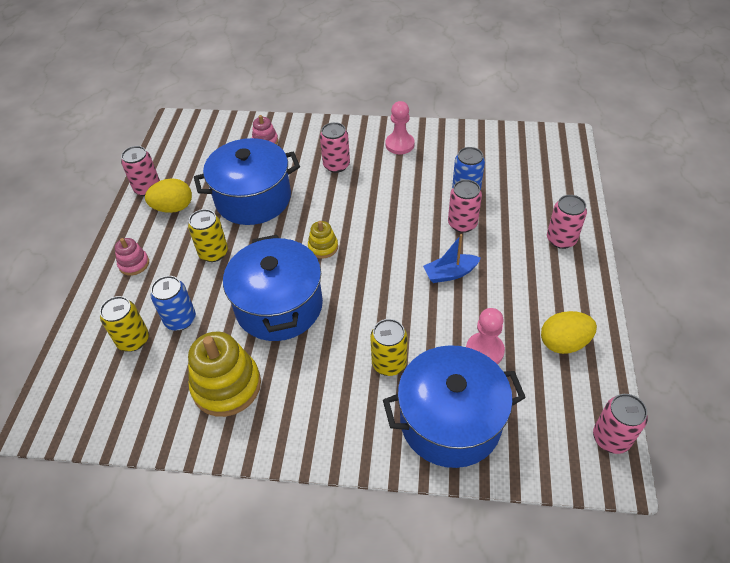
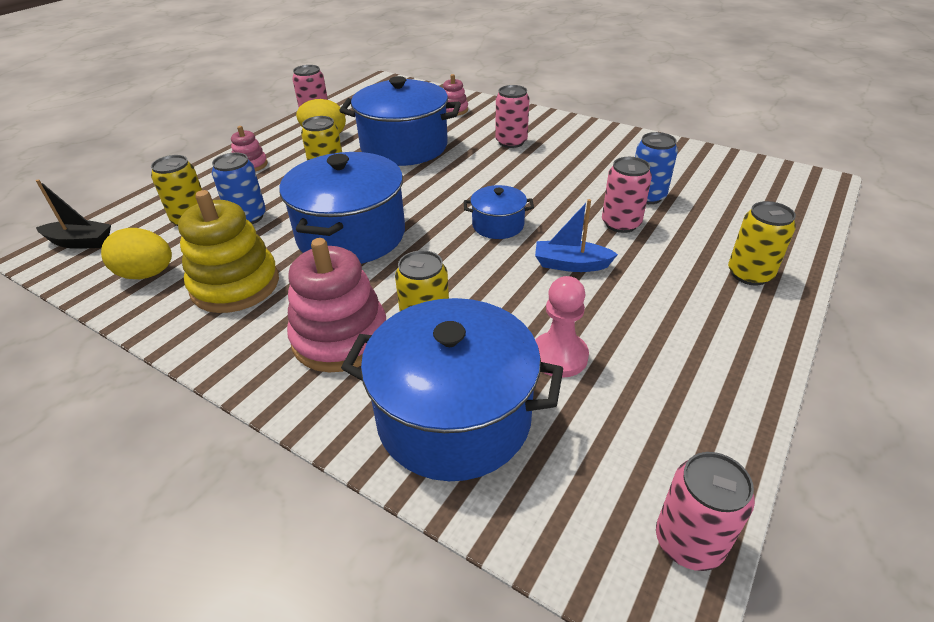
camera: 25 degrees right, 10 degrees down
yellow stacking toy [308,221,338,259] -> none
pink pawn [386,101,415,154] -> none
yellow egg [541,311,597,354] -> yellow egg moved to [101,228,172,279]
pink can [547,195,587,249] -> yellow can [728,201,796,285]
none -> black boat [36,179,111,249]
none -> pink stacking toy [287,238,386,372]
none -> blue pot [464,185,534,239]

